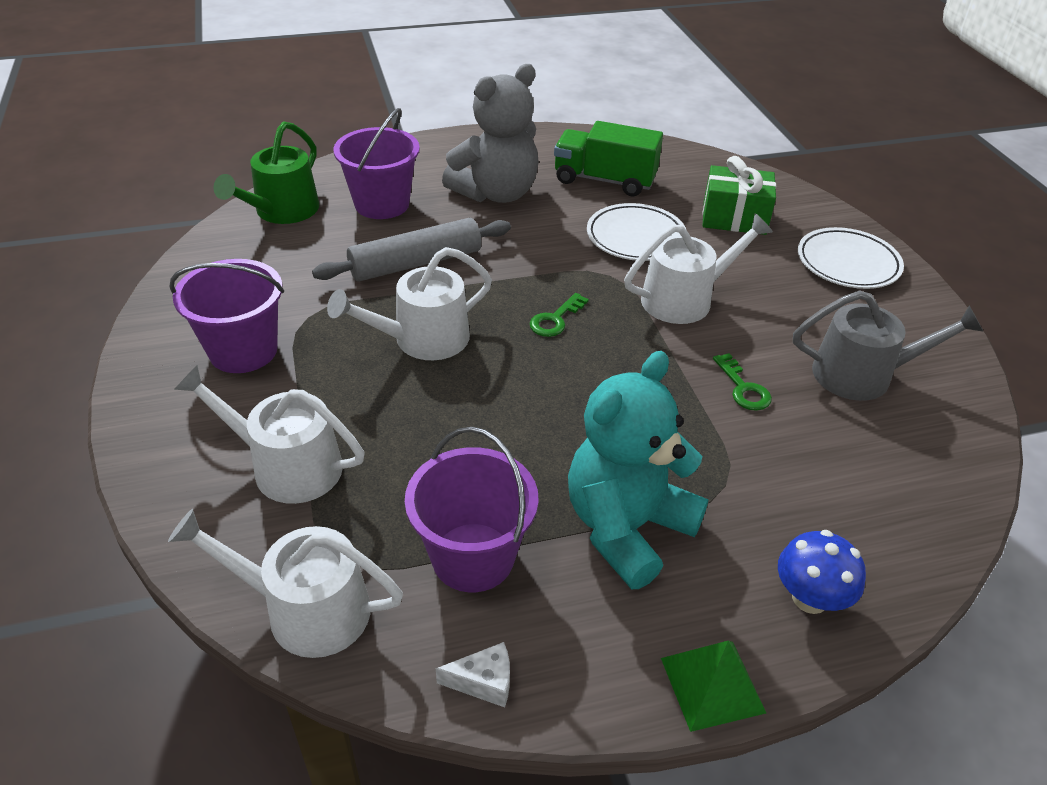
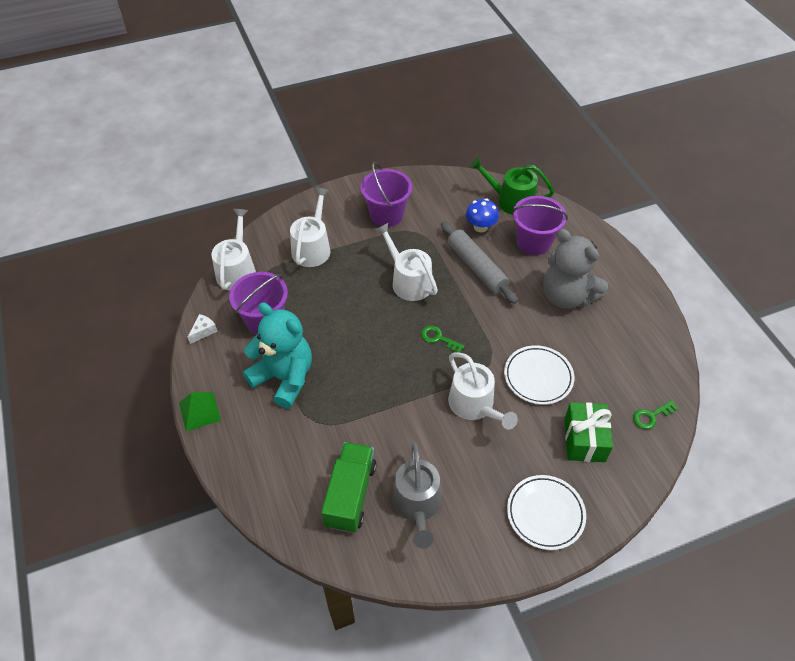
camera: 85 degrees right, 10 degrees up
white cheese [436,642,510,707] -> white cheese turned 135 degrees counterclockwise [188,314,218,344]
green truck [554,121,663,196] -> green truck moved to [321,442,377,533]
green key [713,353,772,411] -> green key moved to [633,400,678,429]
blue mushroom [778,530,866,614] -> blue mushroom moved to [466,198,499,232]

